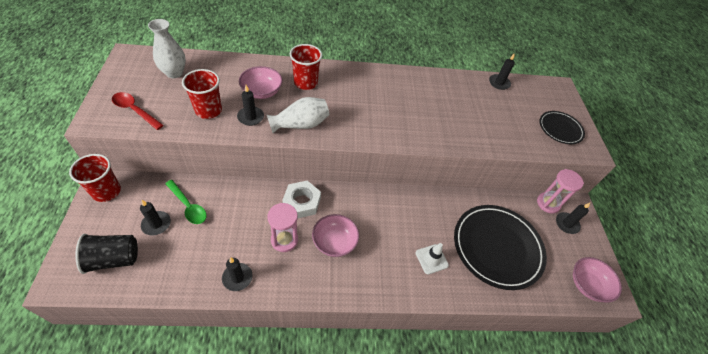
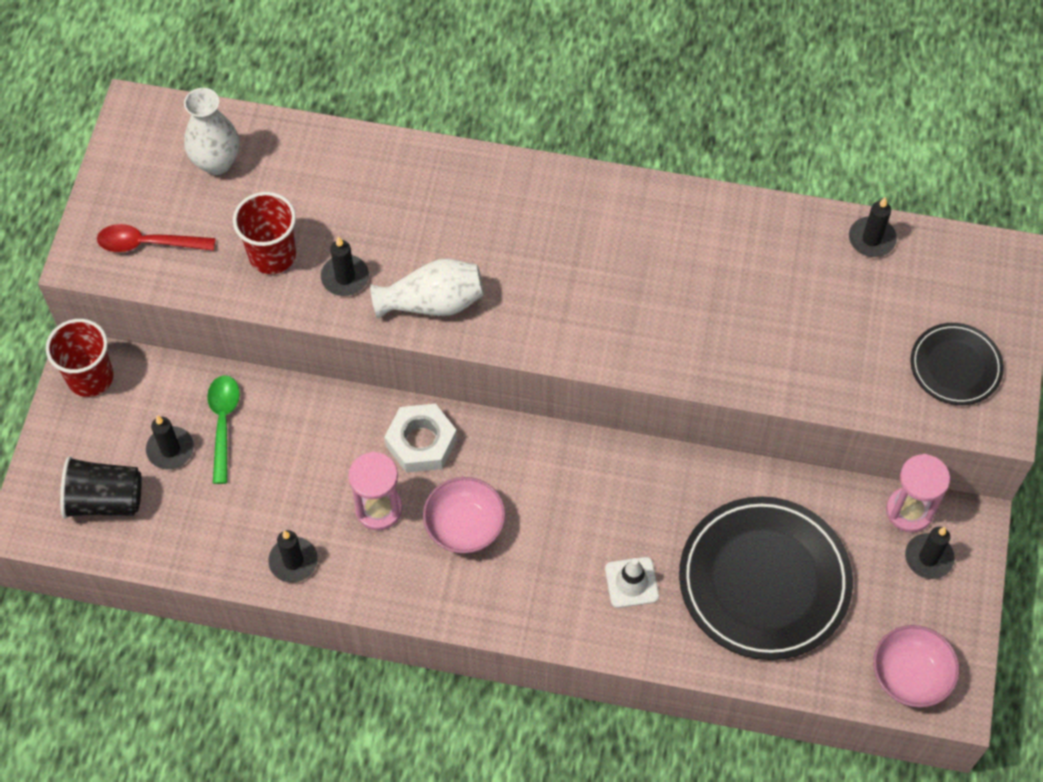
camera: 20 degrees right, 10 degrees up
red spoon [112,92,164,130] -> red spoon turned 45 degrees counterclockwise [97,224,216,252]
green spoon [165,180,207,224] -> green spoon turned 150 degrees counterclockwise [207,375,240,484]
pink bowl [239,66,282,99] -> none
red cup [290,44,322,90] -> none

